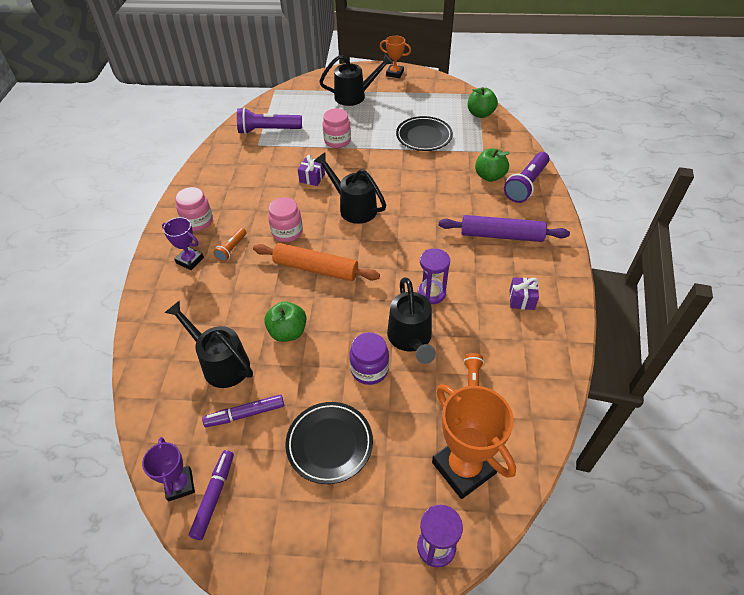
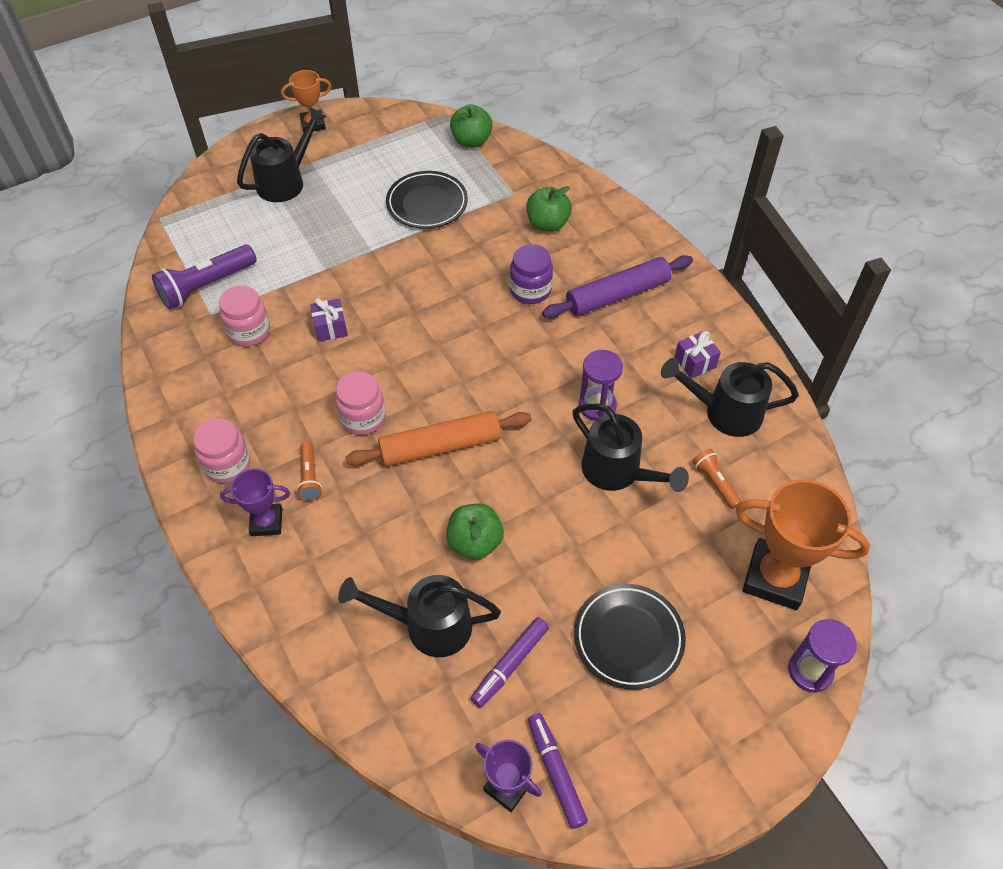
camera: 35 degrees left, 5 degrees up
black watering can [314,153,386,224] -> black watering can moved to [661,358,799,437]
pink jar [323,108,351,148] -> pink jar moved to [219,285,270,346]
purple jar [349,332,389,385] -> purple jar moved to [510,244,553,304]
purple flashlight [504,152,550,203] -> none

